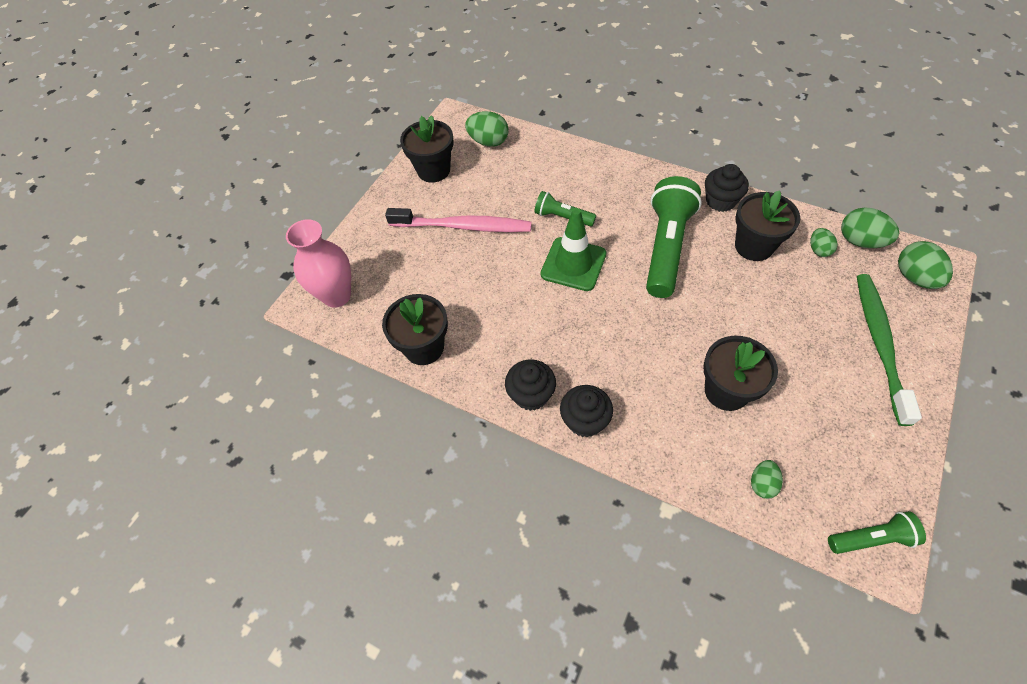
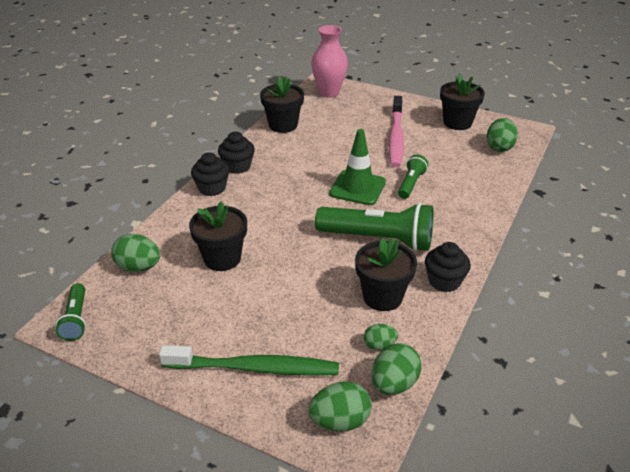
camera: 85 degrees right, 20 degrees down
green egg [751,460,783,499] -> green egg [111,234,160,272], size x1.65

